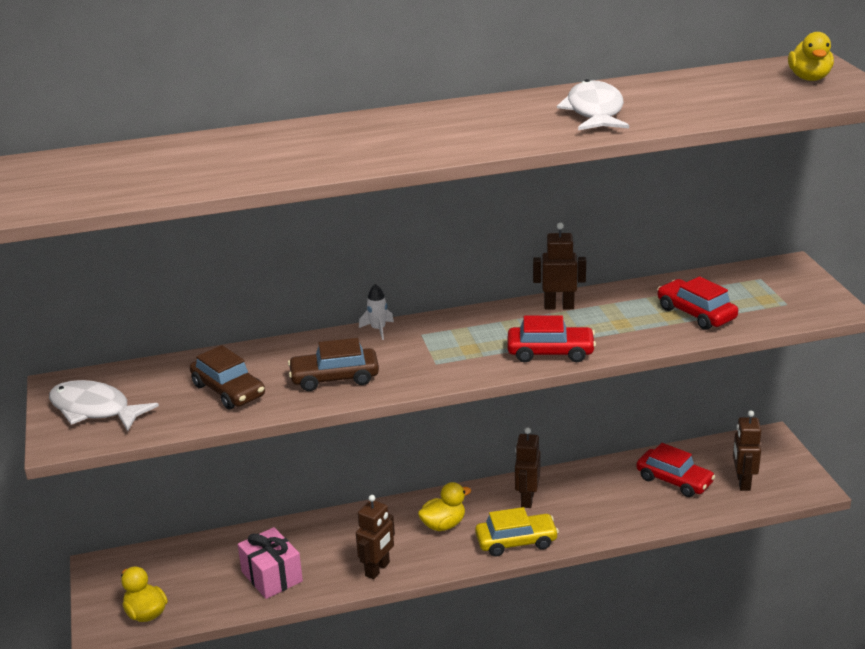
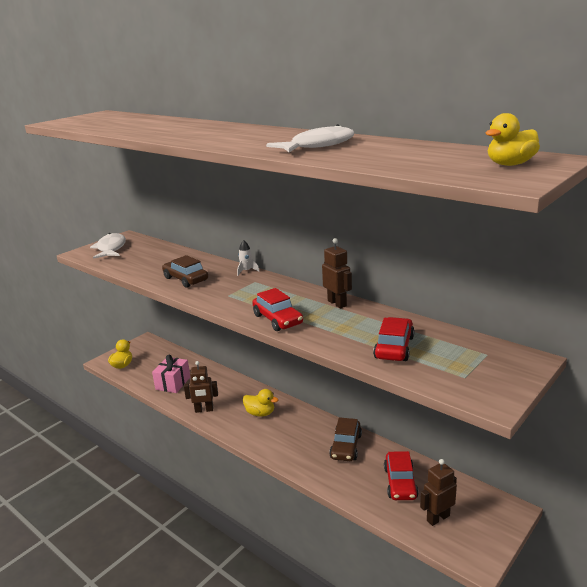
camera: 55 degrees right, 5 degrees down
brown car [190,345,265,410] -> brown car moved to [329,417,362,461]
yellow car [475,507,559,557] -> none
brown robot [515,427,540,508] -> none

